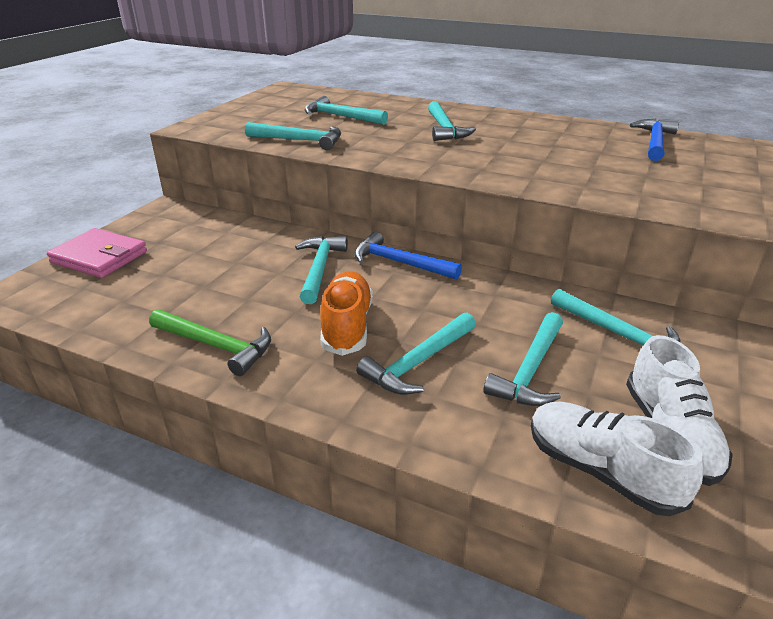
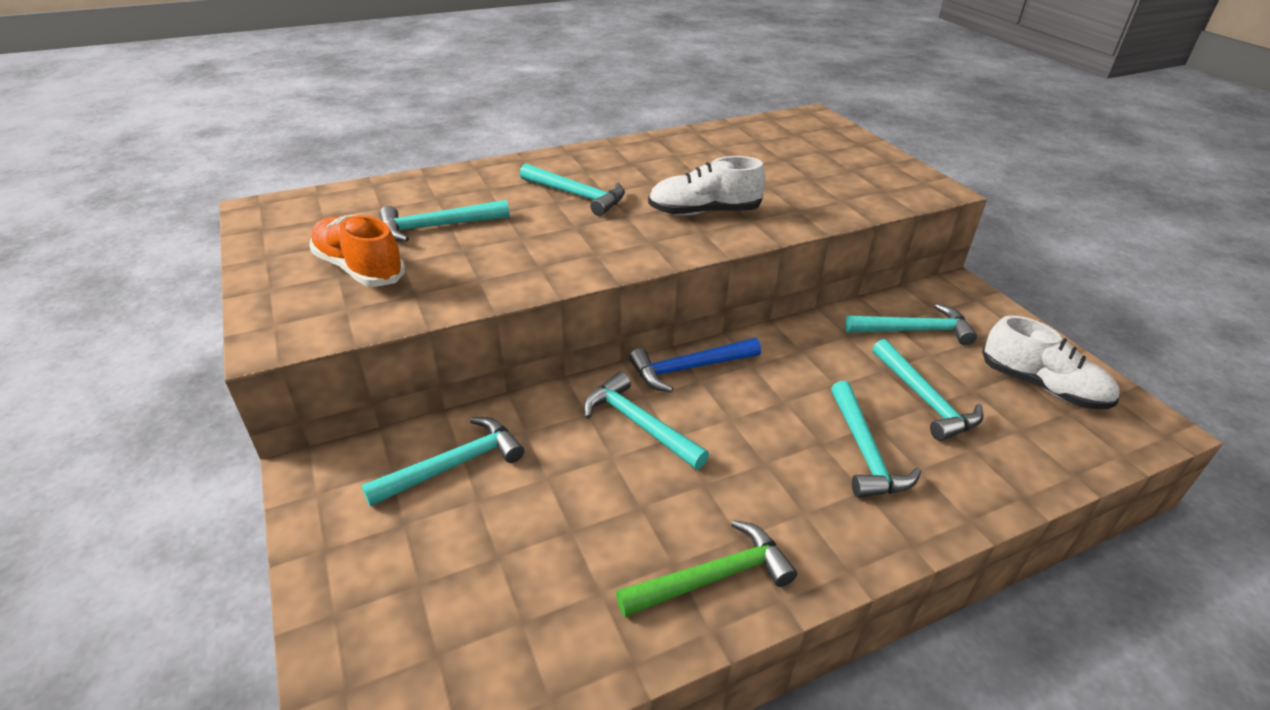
camera: 50 degrees left, 5 degrees up
pink wallet [47,228,147,278] -> none
turquoise hammer [245,122,341,150] -> turquoise hammer moved to [361,417,524,507]
orange shoe [320,271,373,356] -> orange shoe moved to [309,215,405,287]
white shoe [531,401,704,516] -> white shoe moved to [648,156,765,216]
blue hammer [630,119,679,161] -> none

